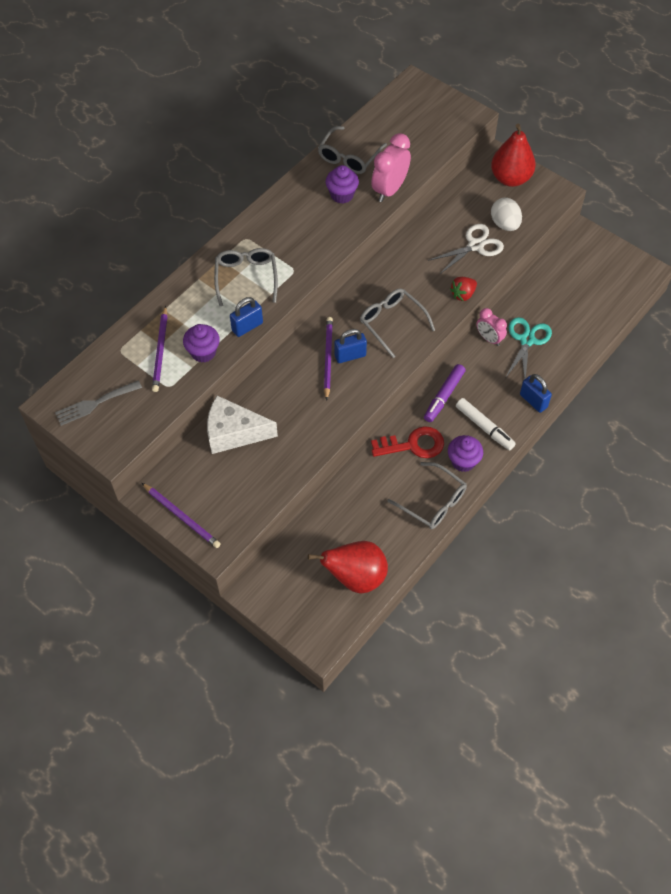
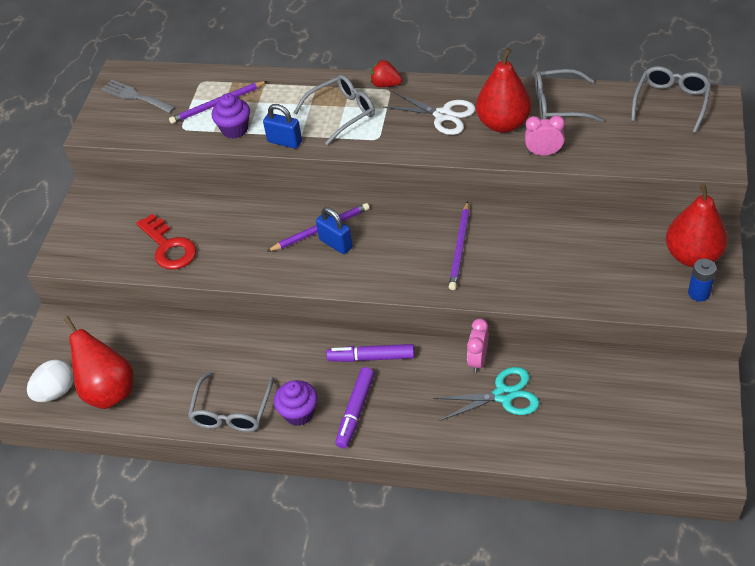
camera: 65 degrees right, 10 degrees down
purple pencil [142,483,221,548] -> purple pencil moved to [449,201,470,290]
white cheese [207,395,278,454] -> none
purple cupcake [326,165,359,203] -> red pear [476,48,531,133]
grey glasses [360,288,435,358] -> grey glasses moved to [631,66,711,133]
pink clock [371,133,411,202] -> pink clock [525,115,565,156], size x0.63
red key [371,426,444,458] -> red key moved to [136,214,196,270]
white scissors [428,224,504,274] -> white scissors moved to [384,92,476,135]
red strawberry [450,277,477,301] -> red strawberry moved to [370,60,402,87]
white marker [456,398,516,450] -> purple marker [335,367,374,449]
white egg [491,197,522,231] -> white egg moved to [27,360,74,402]
blue padlock [520,374,552,413] -> none
none -> blue battery [688,259,717,301]

